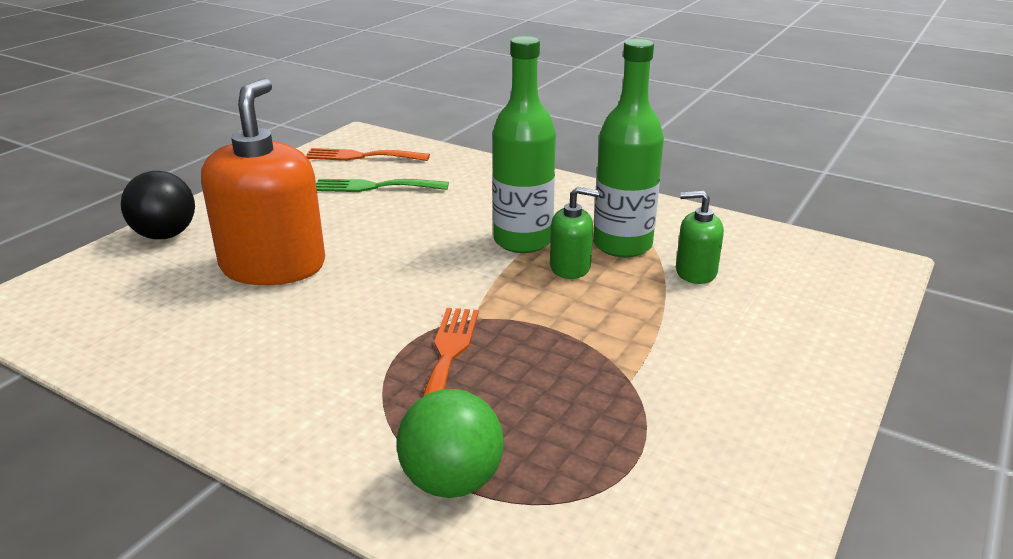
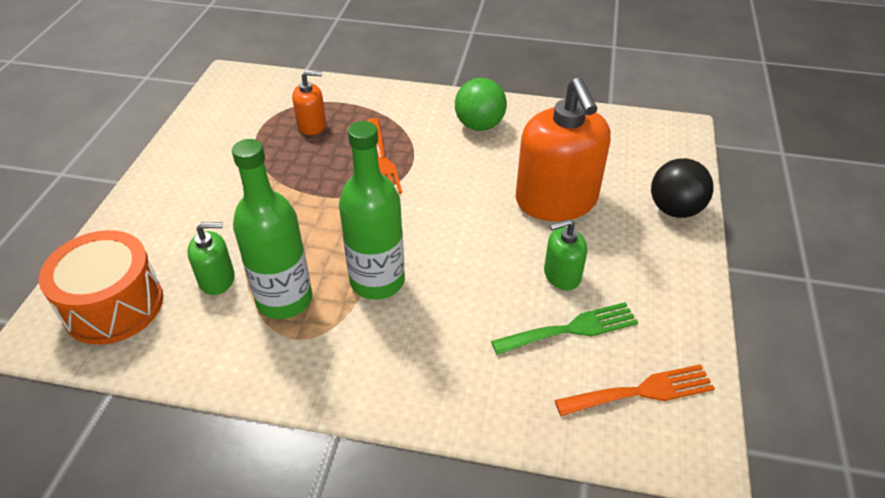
camera: 160 degrees right, 15 degrees up
green ball [397,389,504,498] -> green ball moved to [455,78,507,131]
green soap dispenser [550,187,599,279] -> green soap dispenser moved to [544,219,587,290]
none -> orange drum [39,230,163,345]
none -> orange soap dispenser [292,70,326,135]

